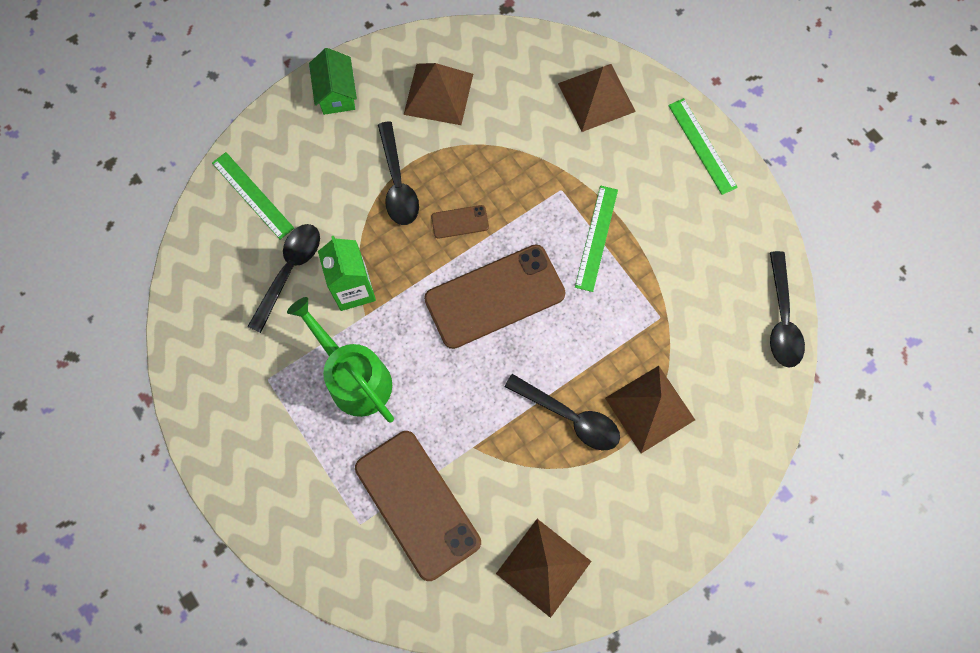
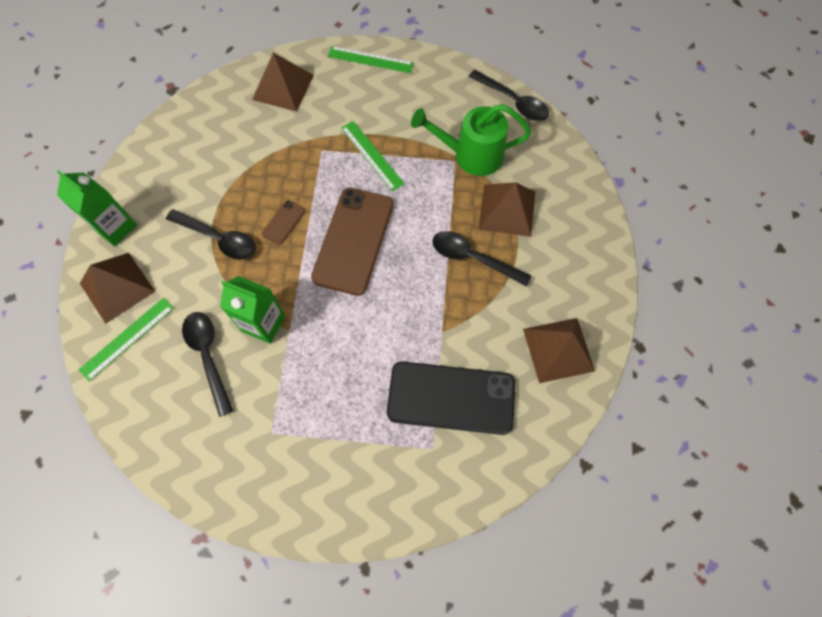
camera: 50 degrees left, 5 degrees down
green ruler [212,152,294,240] -> green ruler turned 45 degrees counterclockwise [79,298,174,381]
green watering can [287,297,394,423] -> green watering can moved to [411,104,531,176]
green house [309,48,357,115] -> green carton [56,170,137,247]
brown phone [355,431,481,581] -> black phone [387,361,515,435]
brown pyramid [403,63,473,125] -> brown pyramid moved to [80,253,155,324]
black spoon [504,374,620,451] -> black spoon turned 135 degrees counterclockwise [432,231,531,287]

